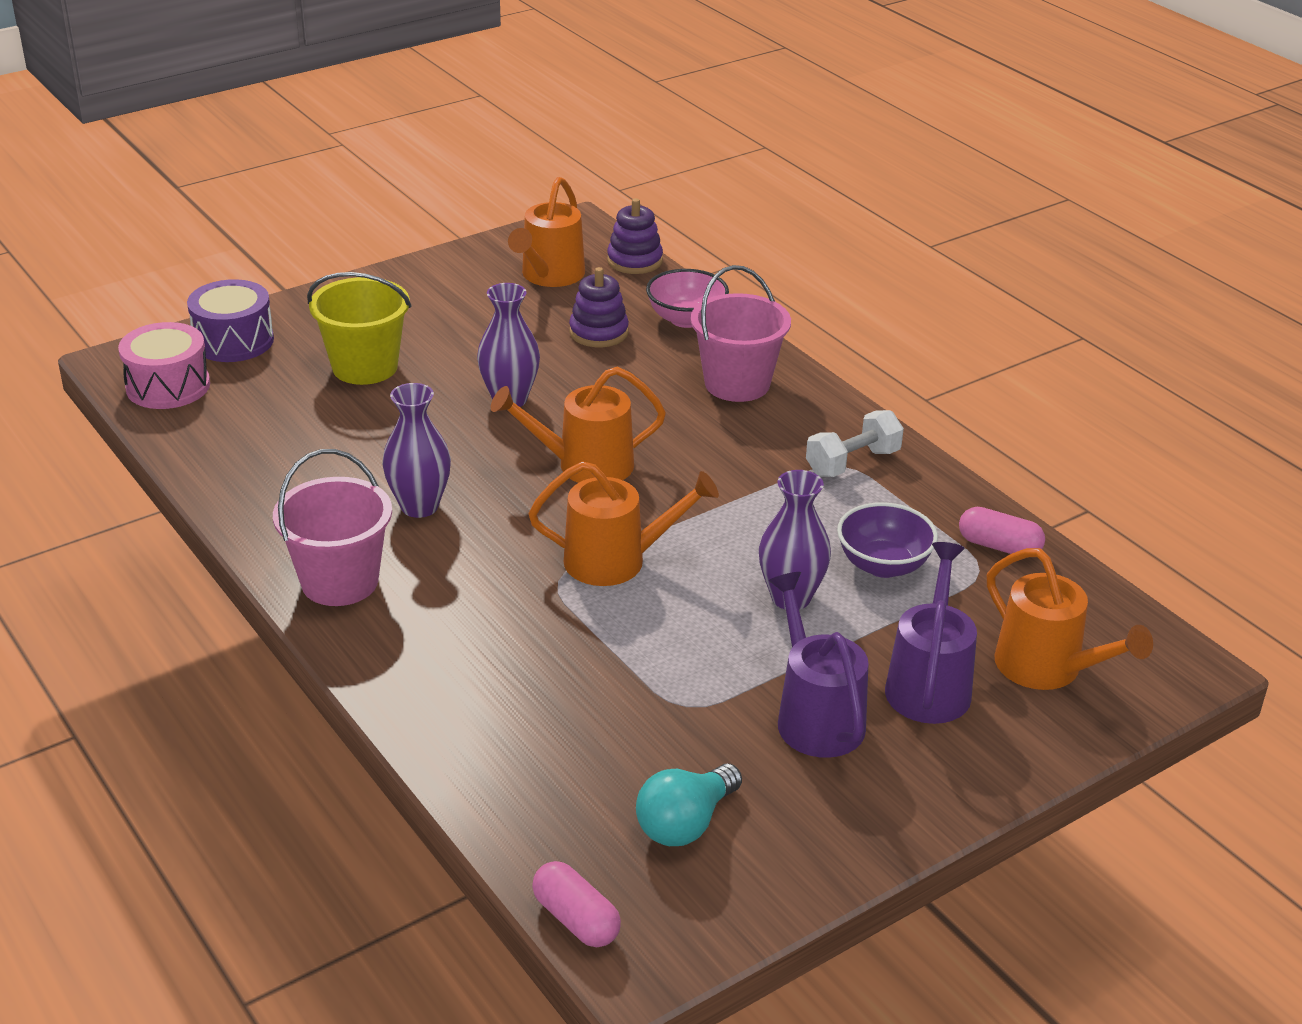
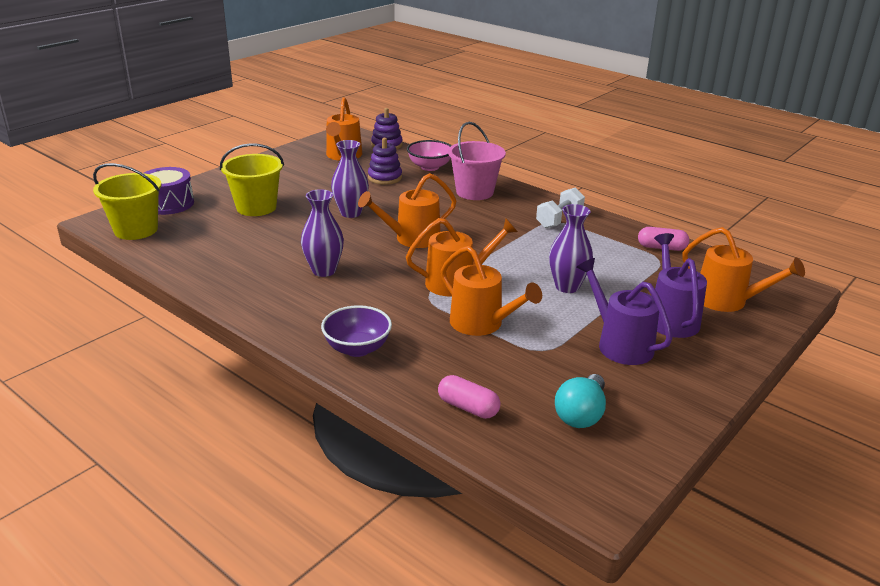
camera: 15 degrees left, 5 degrees down
pink drum [118,322,210,409] -> yellow bucket [93,163,161,240]
pink bucket [273,449,392,606] -> none
pink capsule [532,861,621,947] -> pink capsule moved to [438,375,500,419]
purple bowl [837,502,938,578] -> purple bowl moved to [321,305,392,357]
none -> orange watering can [441,246,542,336]

